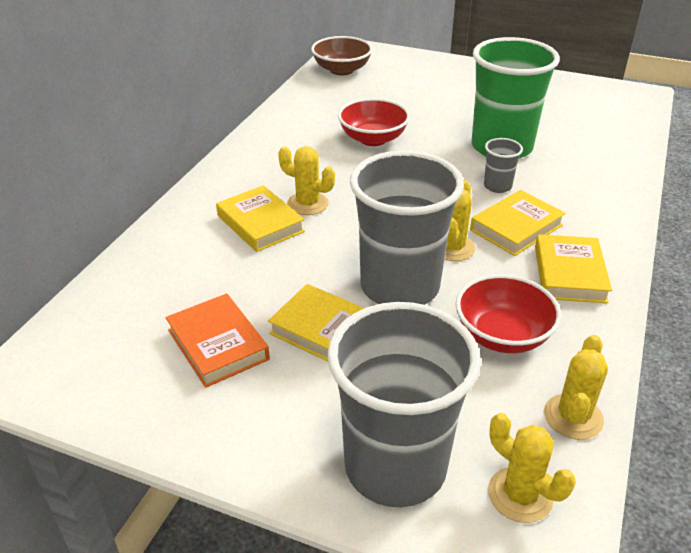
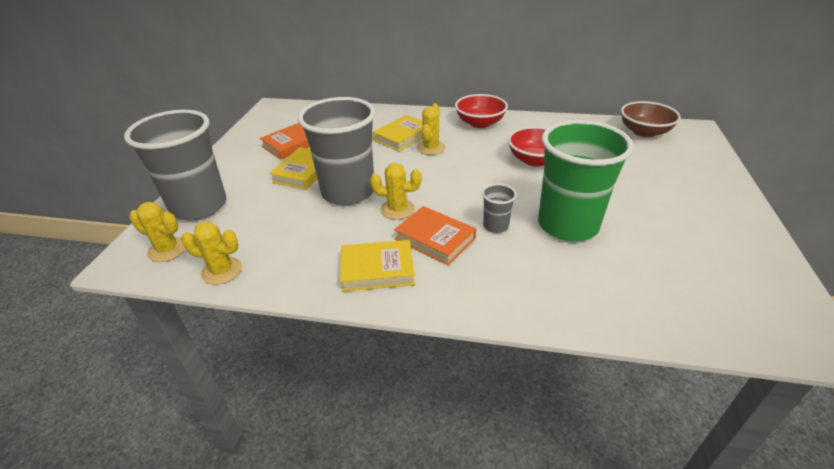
camera: 80 degrees right, 0 degrees up
red bowl [456,274,561,353] -> red bowl moved to [455,94,508,128]
yellow book [470,190,566,256] -> orange book [394,206,476,265]
yellow cactus [488,413,576,523] -> yellow cactus turned 75 degrees clockwise [129,202,186,262]

